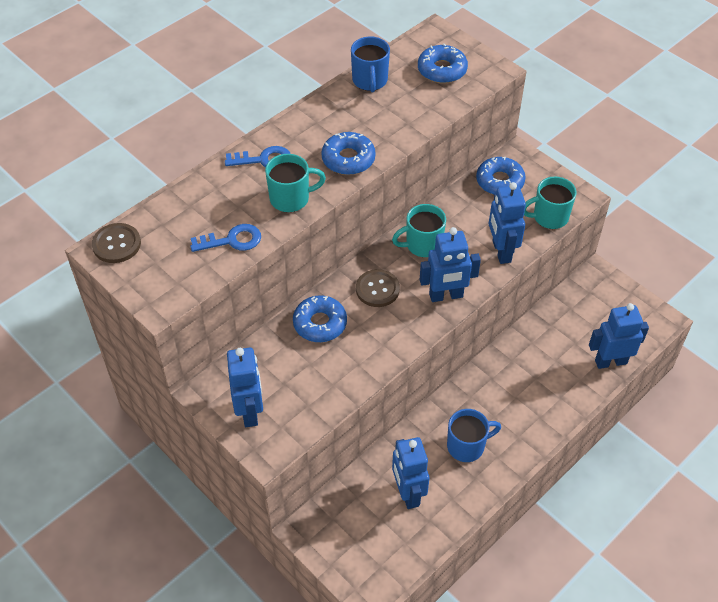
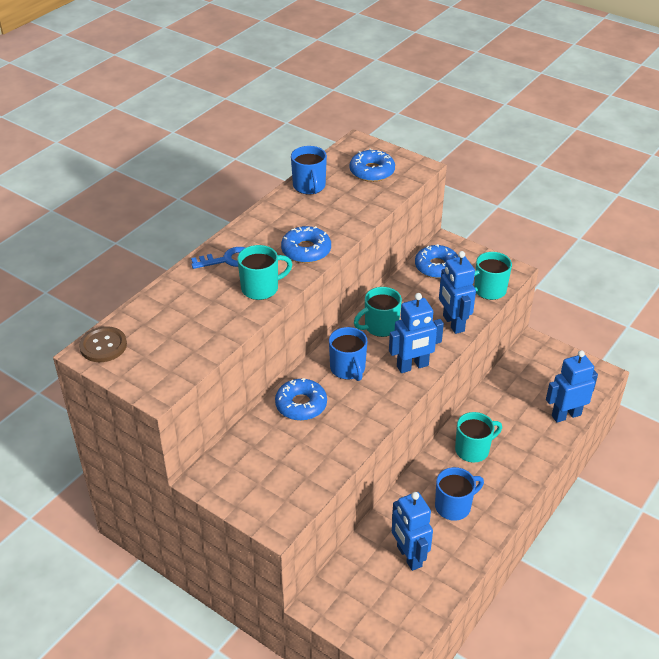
camera: 10 degrees left, 10 degrees down
blue key [190,224,261,252] -> none
blue robot [227,348,263,427] -> none
brown button [356,269,400,307] -> blue mug [329,327,367,381]
none -> turquoise mug [455,412,502,463]

